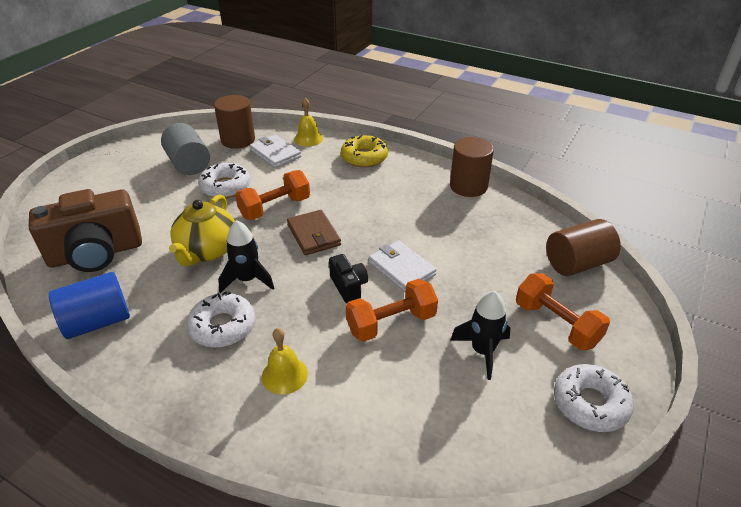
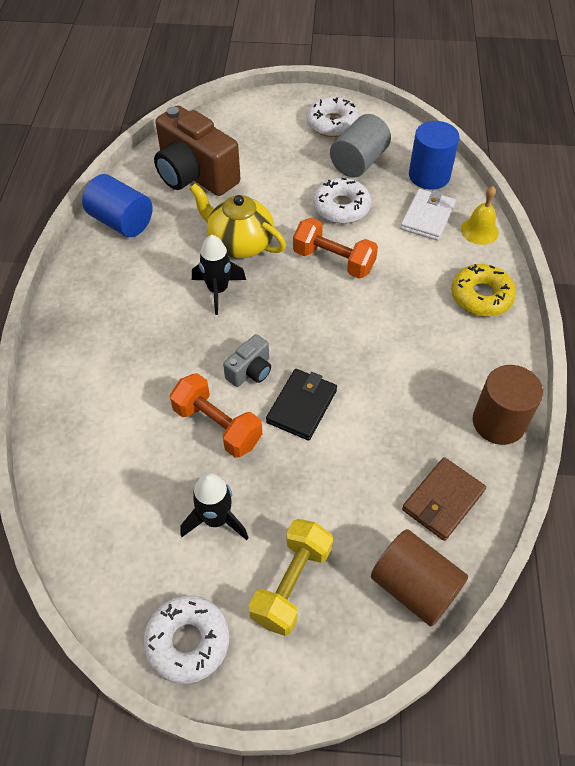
camera: 65 degrees right, 15 degrees up
yellow teapot [169,194,235,266] -> yellow teapot turned 45 degrees clockwise [190,183,286,258]
white donut [187,291,255,348] -> white donut moved to [307,97,359,137]
brown cylinder [214,95,255,149] -> blue cylinder [409,121,460,190]
yellow bell [262,328,308,395] -> none
brown wallet [287,210,341,255] -> brown wallet moved to [402,457,486,541]
black camera [329,254,368,303] -> grey camera [223,334,271,387]
white wallet [369,241,437,293] -> black wallet [266,369,337,441]
orange dumbbell [516,274,610,350] -> yellow dumbbell [249,519,333,636]

